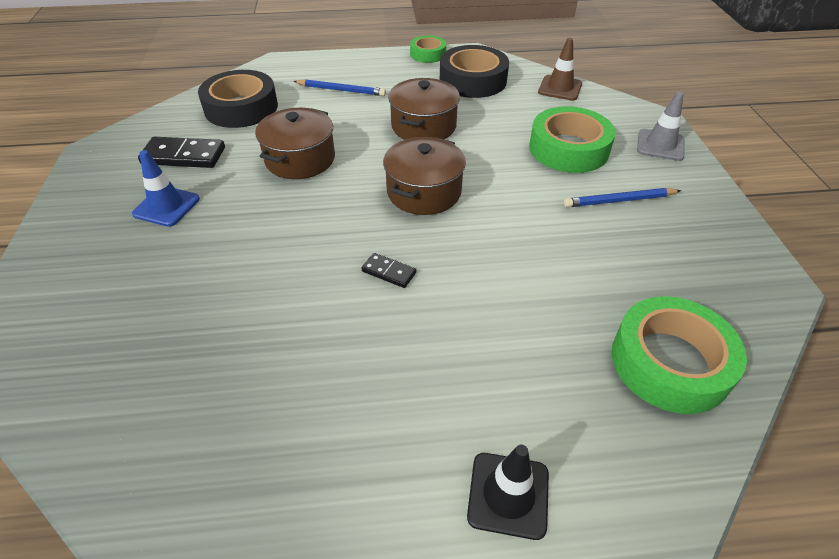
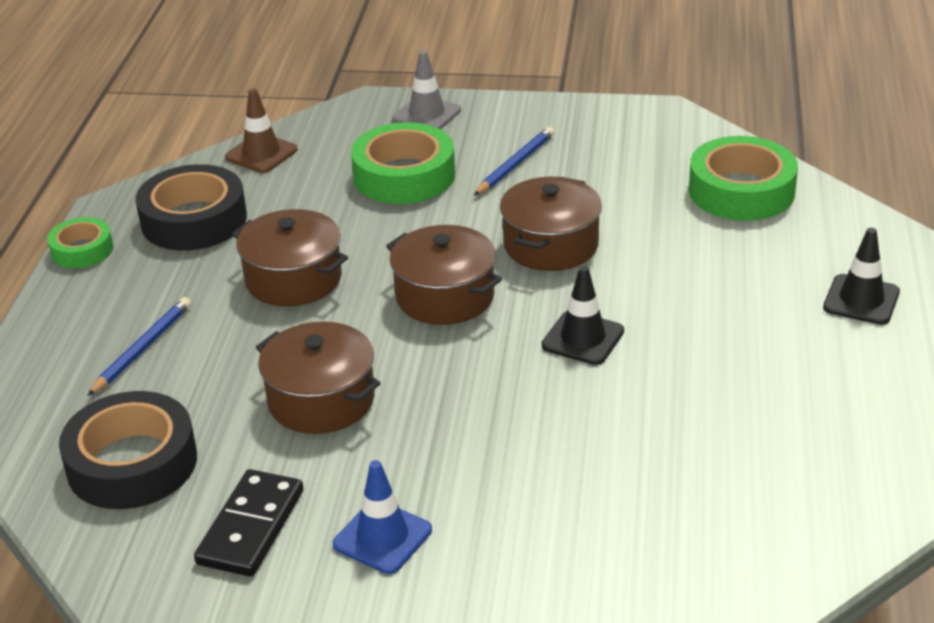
camera: 75 degrees left, 10 degrees down
black domino [361,253,416,288] -> black traffic cone [542,266,624,365]
blue pencil [564,188,681,207] -> blue pencil turned 150 degrees counterclockwise [474,127,554,195]
none -> brown pot [500,177,602,271]

